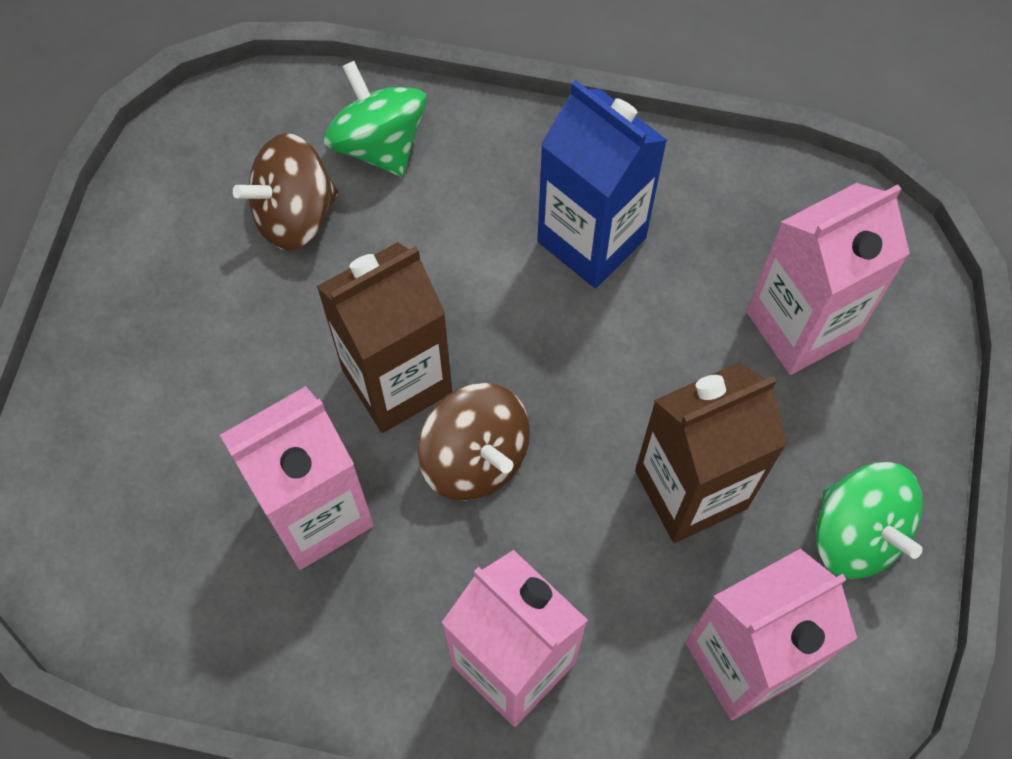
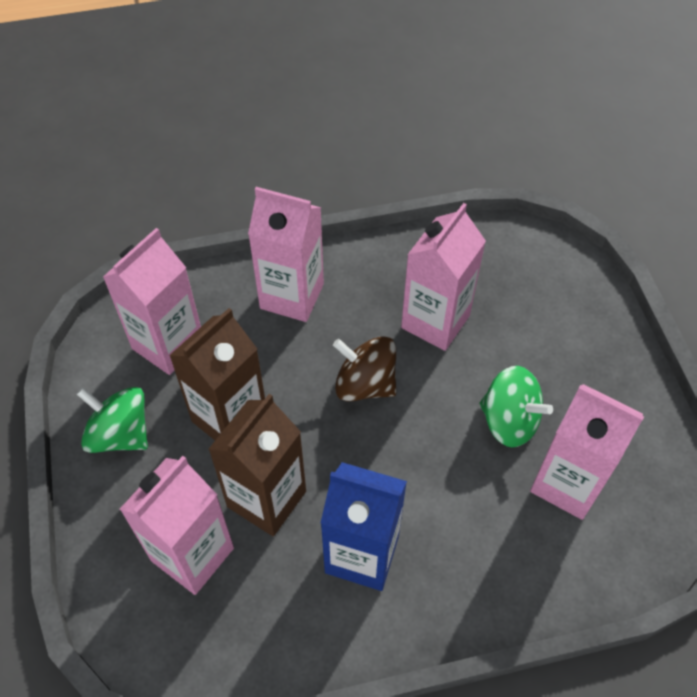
camera: 155 degrees right, 10 degrees down
brown spinning top [233,133,339,251] -> pink carton [530,384,644,520]
brown carton [316,242,452,433] -> brown carton moved to [208,394,306,536]
green spinning top [323,61,426,177] -> green spinning top moved to [479,366,553,447]

